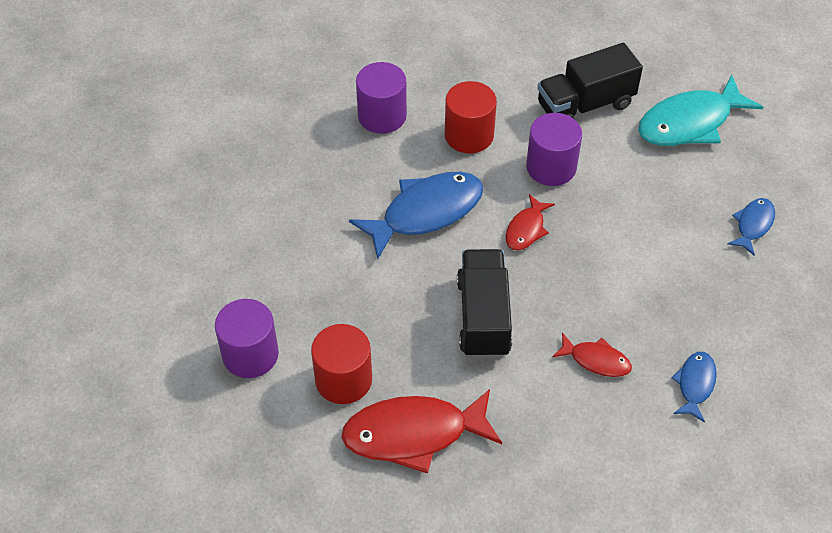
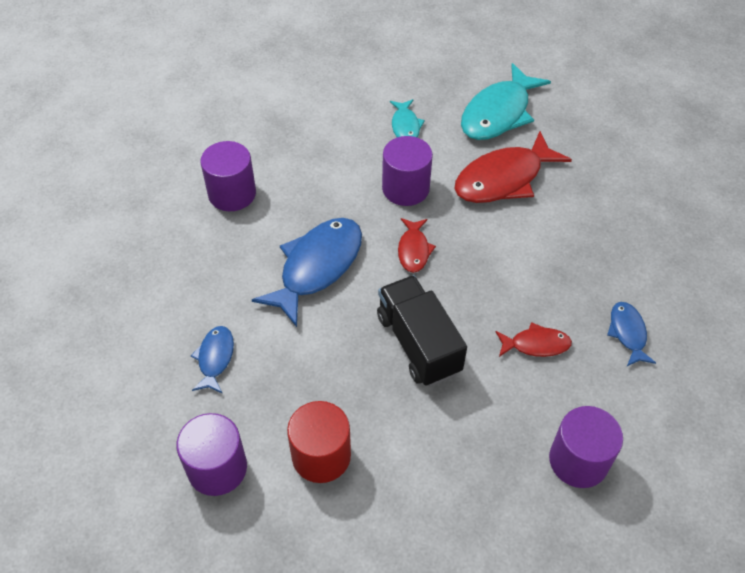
camera: 25 degrees left, 0 degrees up
red fish [341,389,502,473] -> red fish moved to [454,131,572,203]
red cylinder [445,81,497,153] -> none
black truck [537,43,643,119] -> turquoise fish [390,99,425,137]
blue fish [727,198,775,256] -> blue fish moved to [191,326,234,394]
none -> purple cylinder [549,406,623,488]

